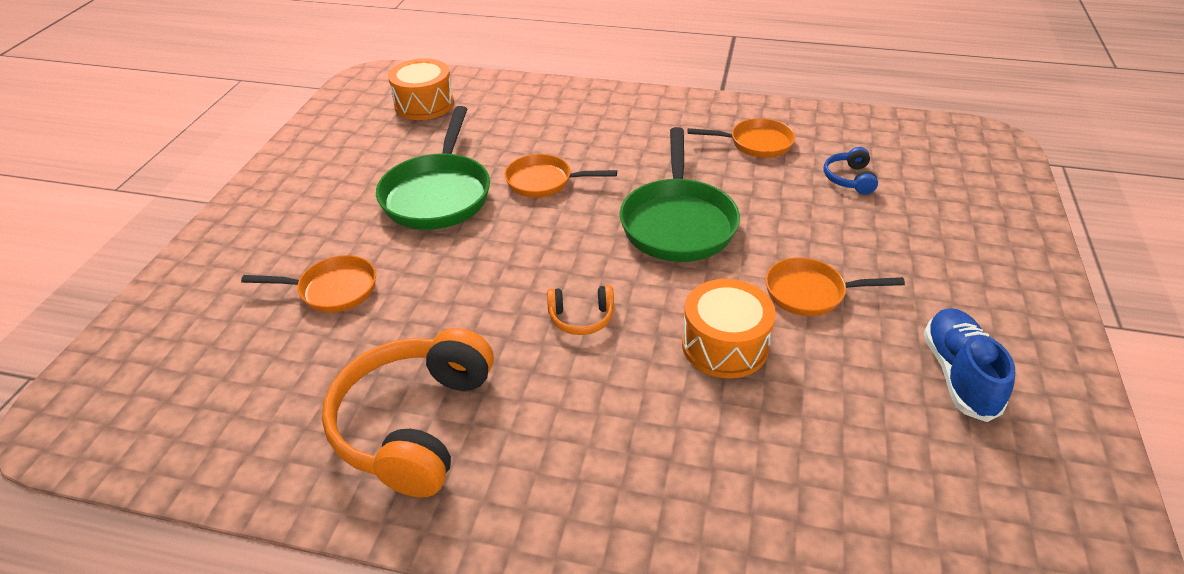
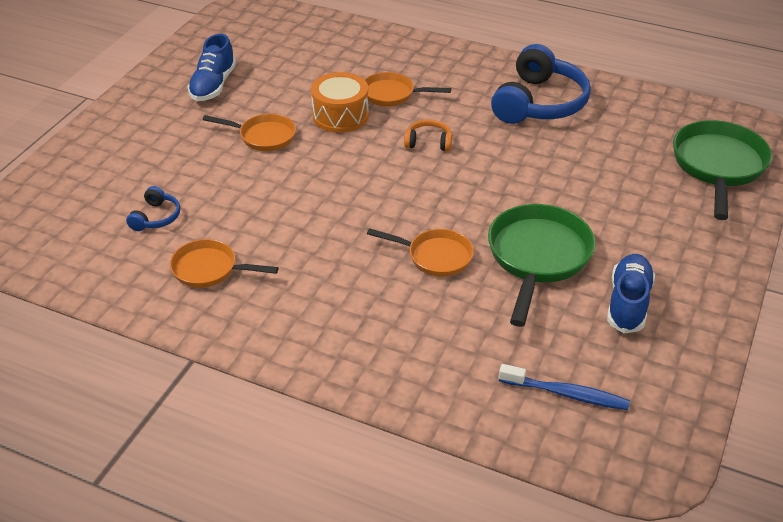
camera: 170 degrees left, 0 degrees up
orange pan [241,255,376,313] -> orange pan moved to [364,72,451,106]
orange headphones [322,328,494,498] -> blue headphones [491,44,591,124]
orange drum [388,58,454,120] -> blue toothbrush [499,364,630,410]
green pan [620,127,740,262] -> green pan moved to [673,120,772,220]
none -> blue shoe [607,254,655,334]

